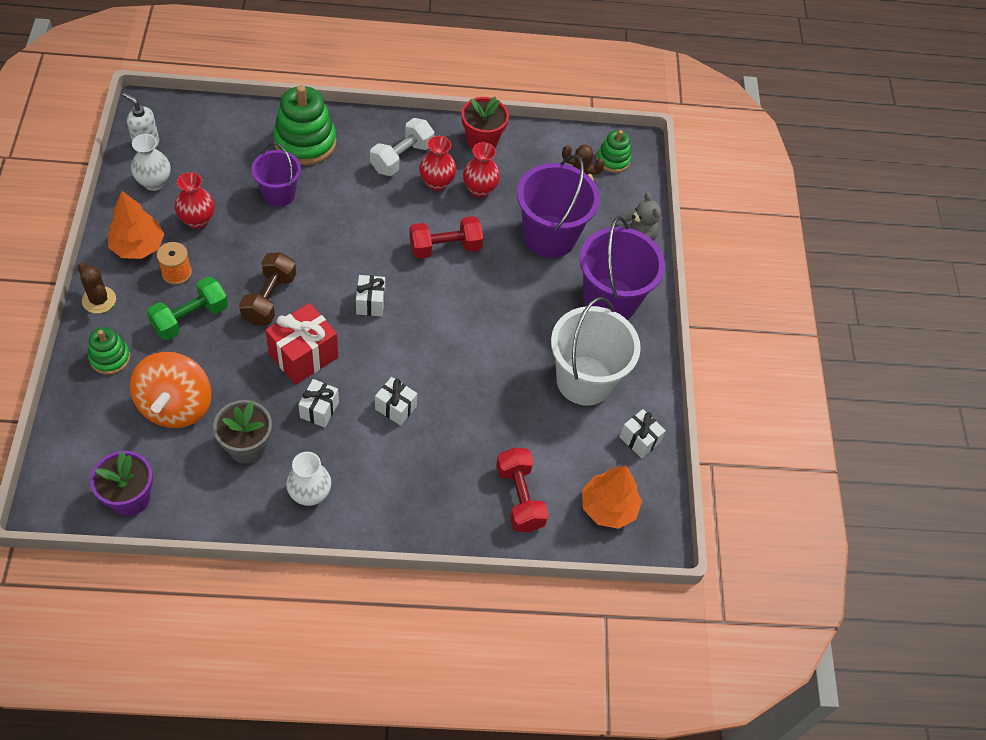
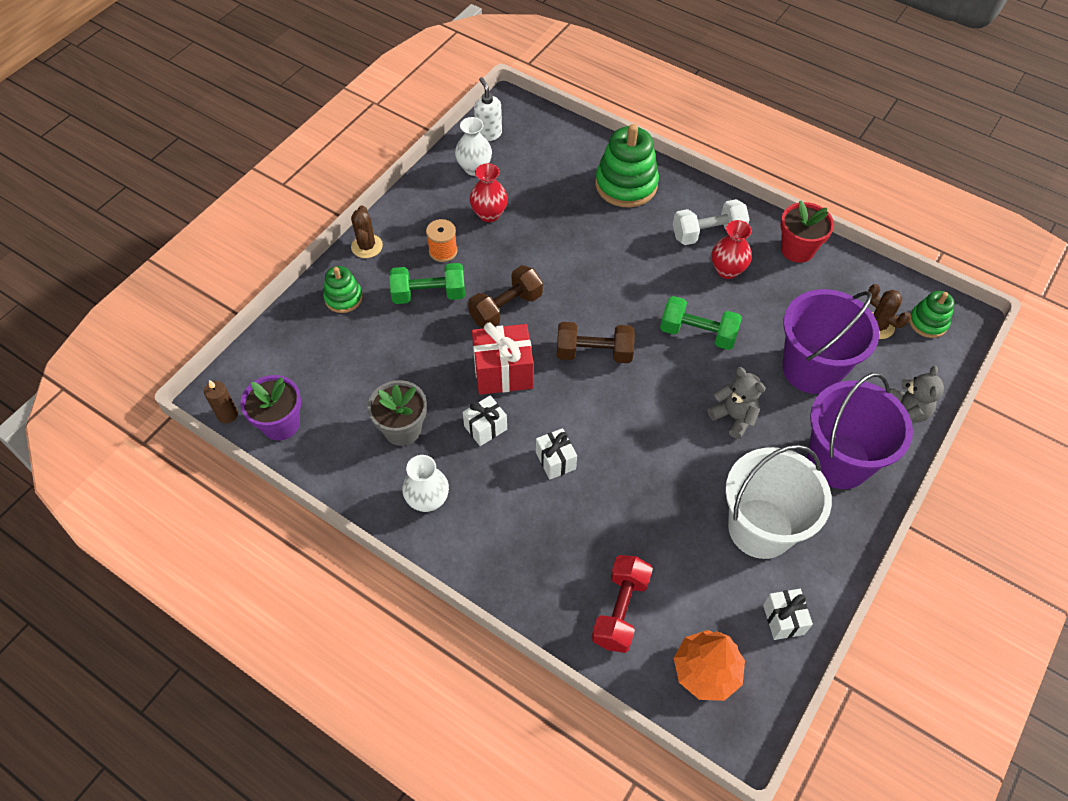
camera: 40 degrees right, 0 degrees up
orange tree [108,191,164,259] -> none
orange spinning top [130,352,211,428] -> none
purple bucket [251,143,301,207] -> none
white gift [356,275,385,317] -> brown dumbbell [557,322,635,363]
red dumbbell [409,216,483,259] -> green dumbbell [660,296,742,350]
red vase [463,142,500,198] -> none
none -> brown candle [204,380,238,423]
none -> grey teddy bear [707,367,765,439]

